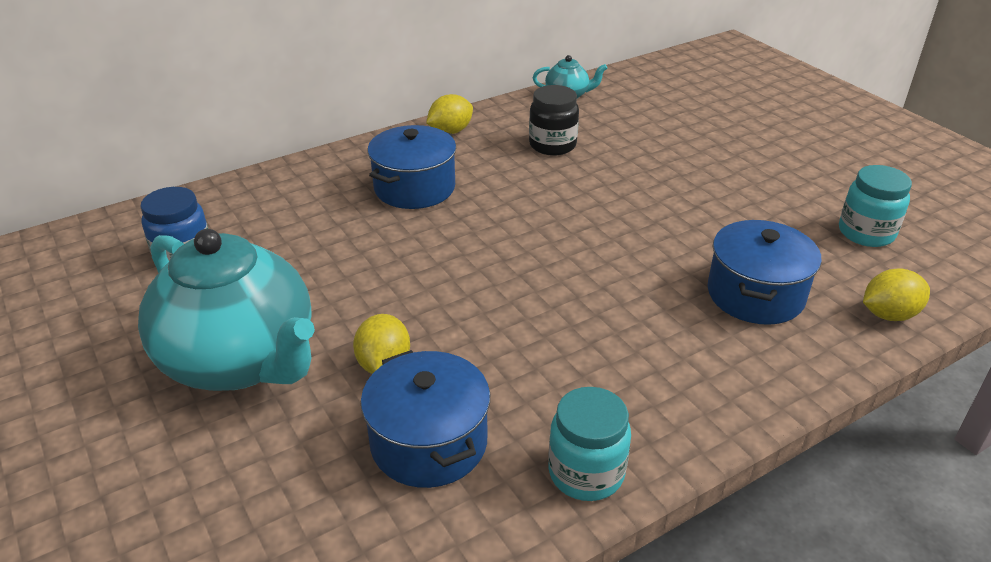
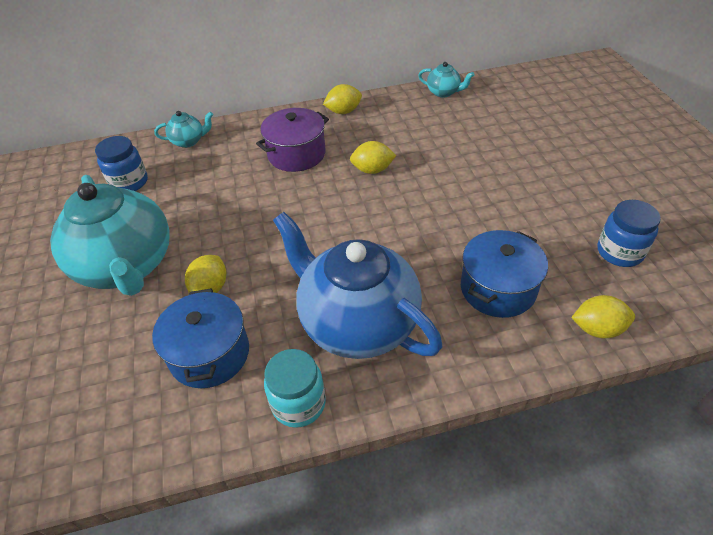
camera: 20 degrees right, 10 degrees up
blue pot [368,125,456,209] -> purple pot [256,108,329,172]
black jar [529,85,579,156] -> none
turquoise jar [839,165,912,247] -> blue jar [598,200,661,267]
none -> turquoise teapot [154,111,213,148]
none -> blue teapot [273,212,442,359]
none -> yellow lemon [350,141,397,174]

